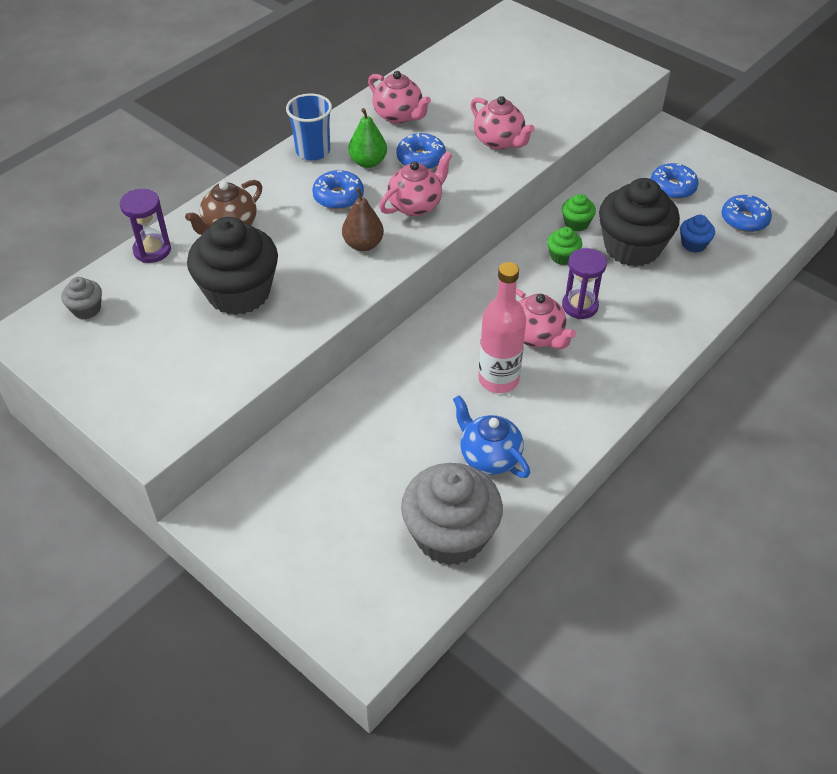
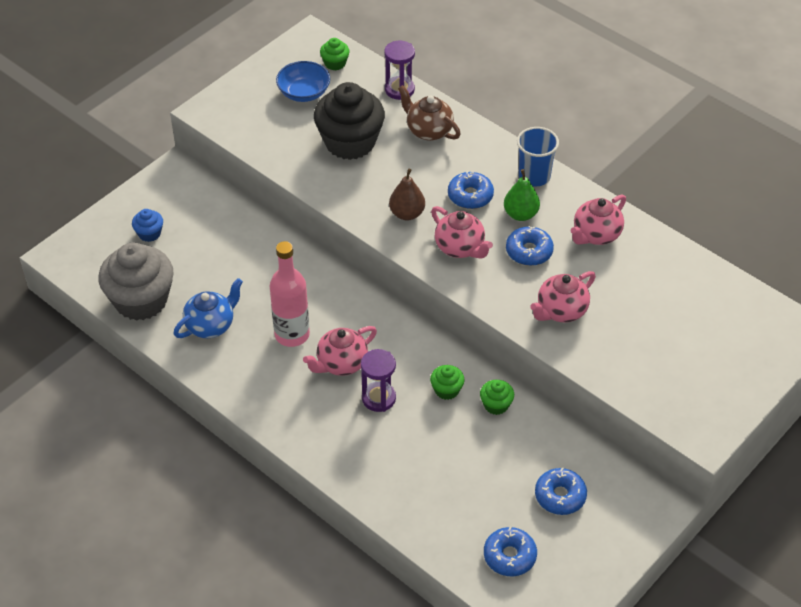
camera: 90 degrees right, 0 degrees up
grey cupcake [61,277,102,319] -> green cupcake [320,38,349,70]
black cupcake [599,178,680,267] -> none
blue cupcake [680,215,715,253] -> blue cupcake moved to [132,209,163,242]
none -> blue bowl [276,61,330,102]

